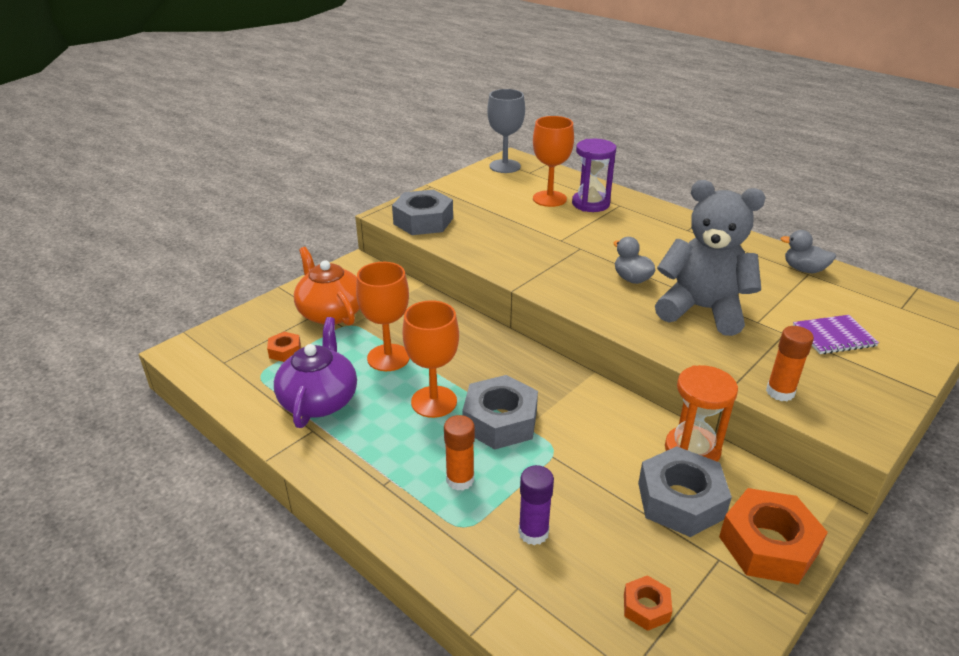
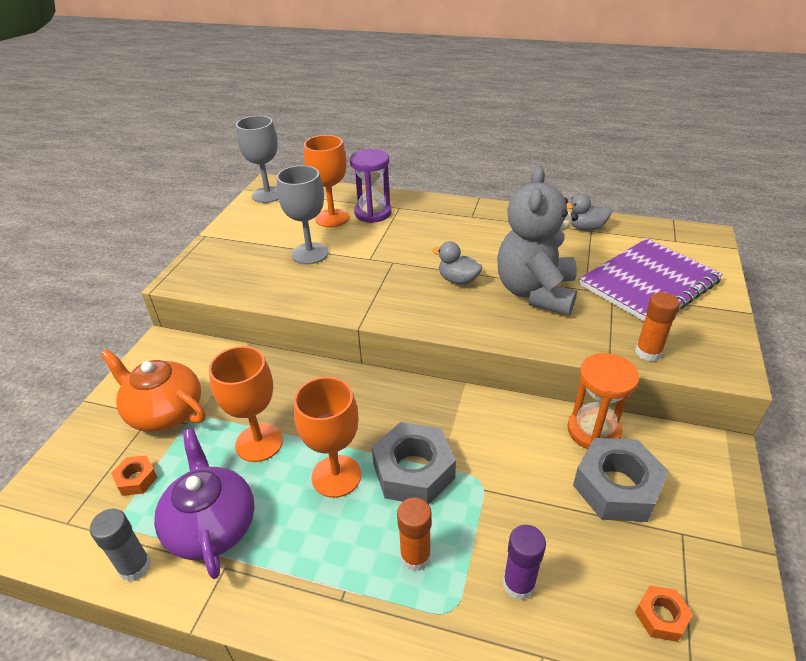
camera: 25 degrees left, 5 degrees up
grey nut [392,190,453,235] -> none
grey teddy bear [655,180,766,336] -> grey teddy bear turned 75 degrees counterclockwise [497,166,578,315]
orange nut [719,488,828,585] -> none
purple notebook [793,315,879,354] -> purple notebook [579,238,723,321], size x1.99
none -> grey glue stick [90,509,151,582]
none -> grey goblet [277,165,329,264]

